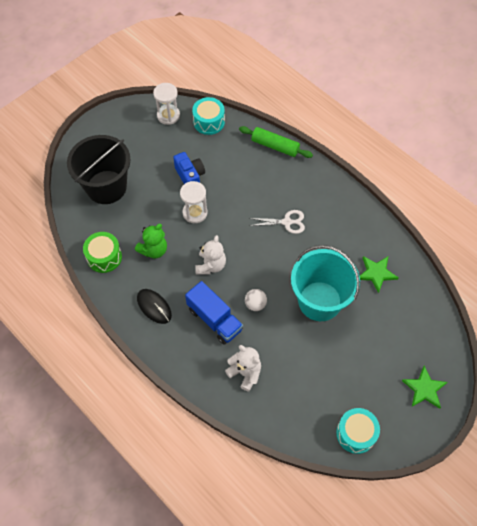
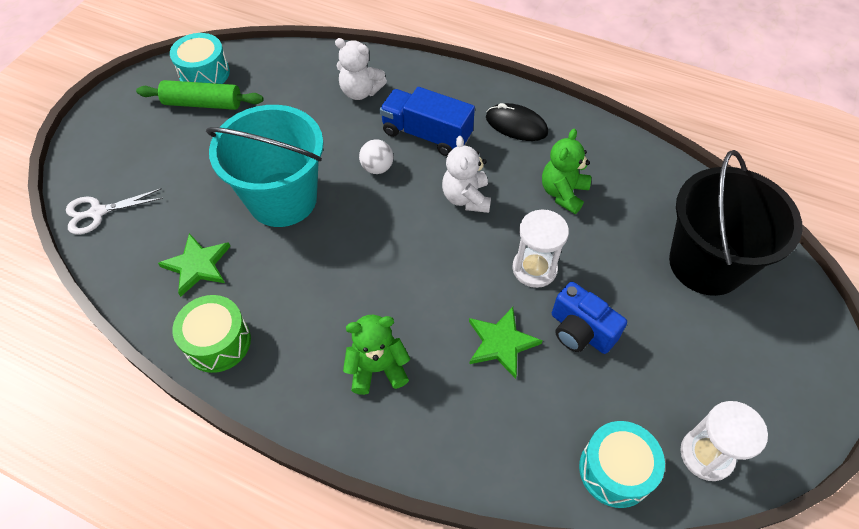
camera: 160 degrees right, 5 degrees down
green drum [83,232,122,273] -> green drum moved to [172,295,251,373]
green rolling pin [239,126,313,158] -> green rolling pin moved to [136,80,264,110]
white scissors [249,210,305,234] -> white scissors moved to [66,188,164,235]
green star [402,366,447,409] -> green star moved to [469,307,543,379]
none -> green teddy bear [343,315,410,395]

